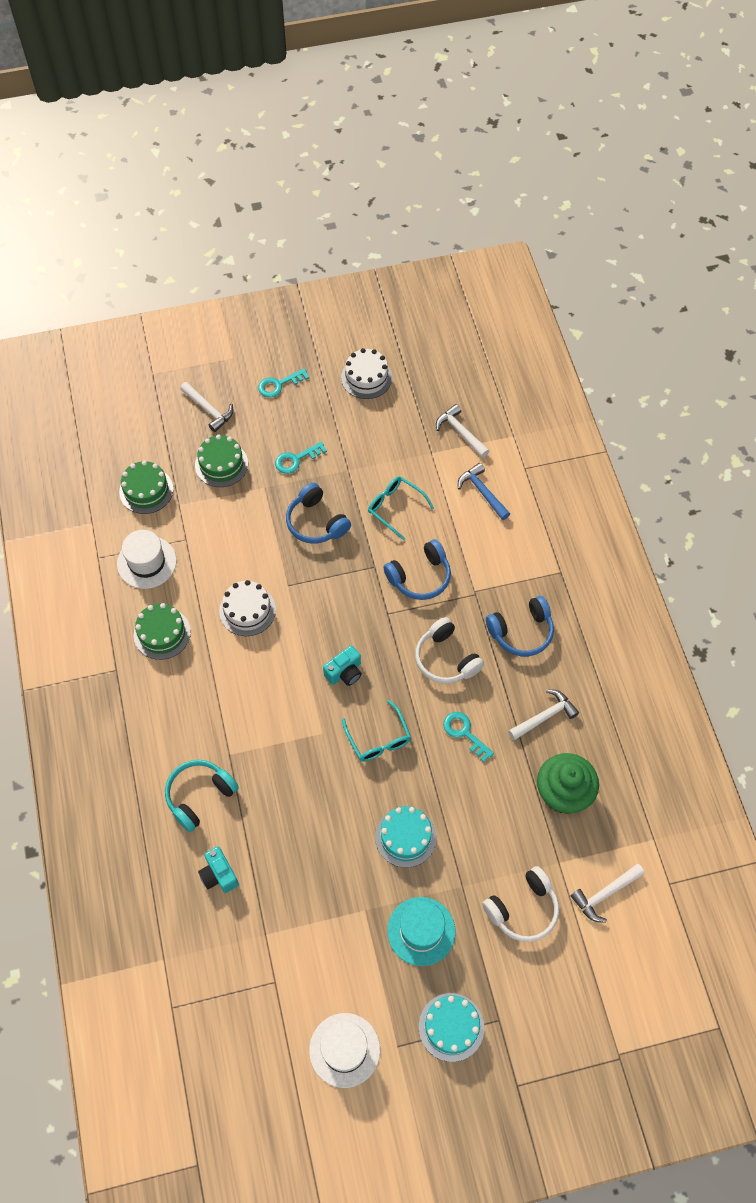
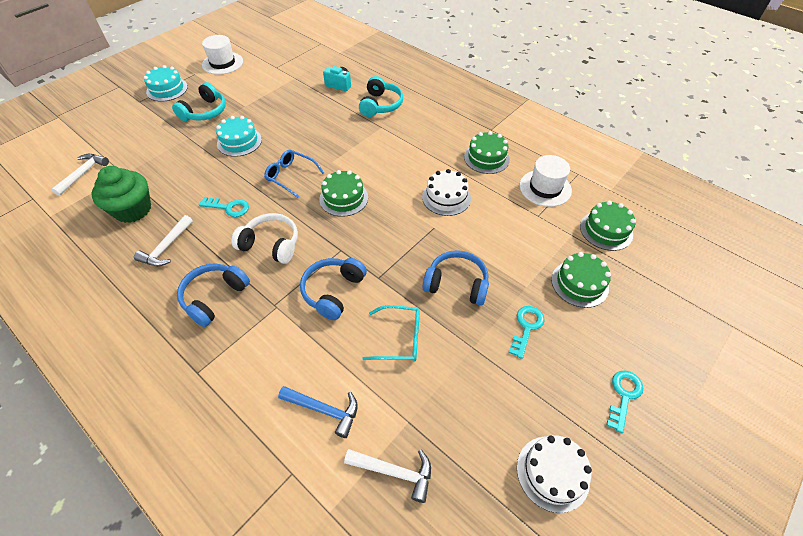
camera: 145 degrees right, 10 degrees down
white hammer [180,382,234,432] -> none
turquoise camera [323,645,362,686] -> green cake [319,170,368,217]
turquoise glasses [342,700,411,762] -> blue glasses [264,150,324,198]
turquoise hat [387,897,456,966] -> turquoise headphones [172,82,226,121]
white headphones [482,866,559,942] -> none

